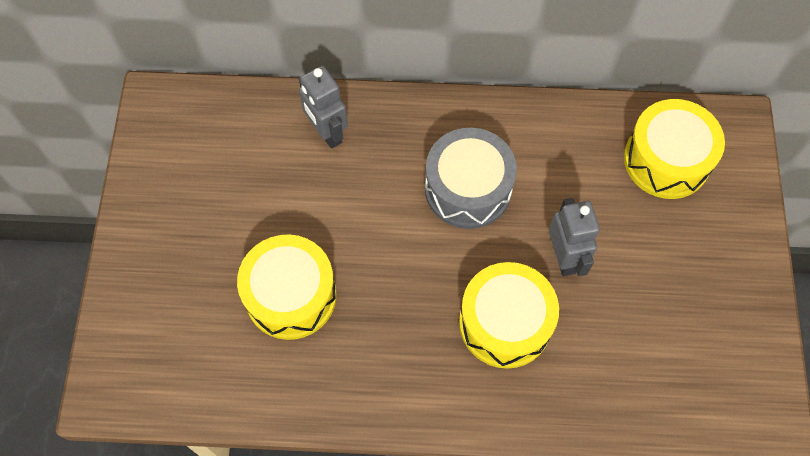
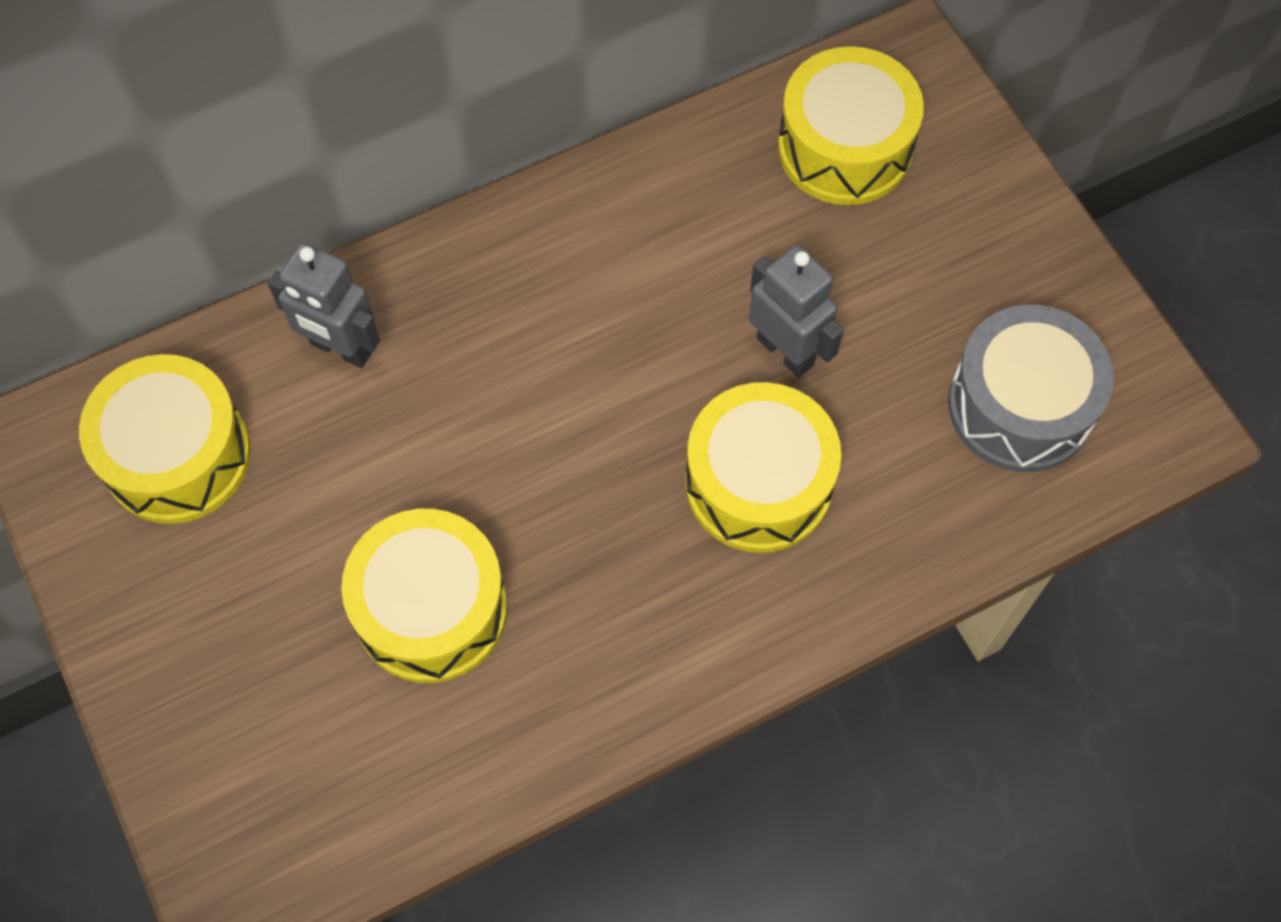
camera: 30 degrees left, 0 degrees up
grey drum [425,128,517,229] -> grey drum moved to [948,305,1114,472]
none -> yellow drum [79,354,251,524]

